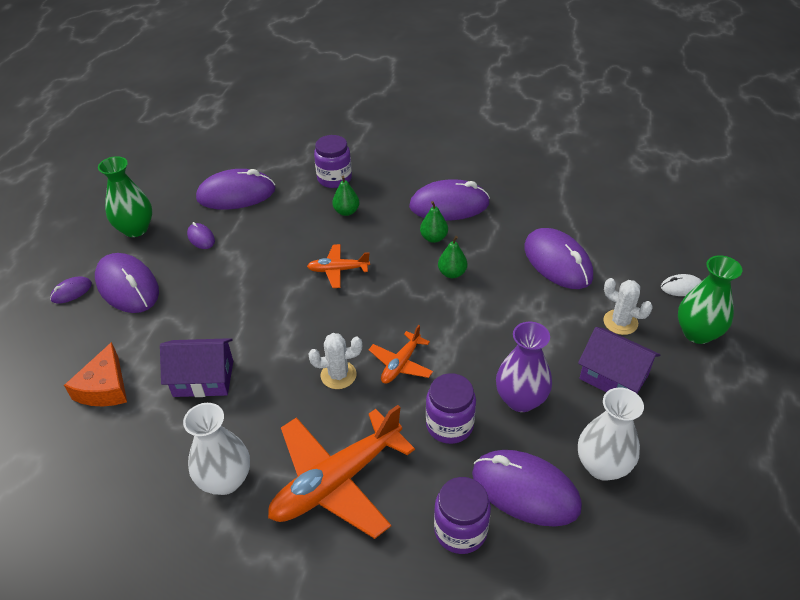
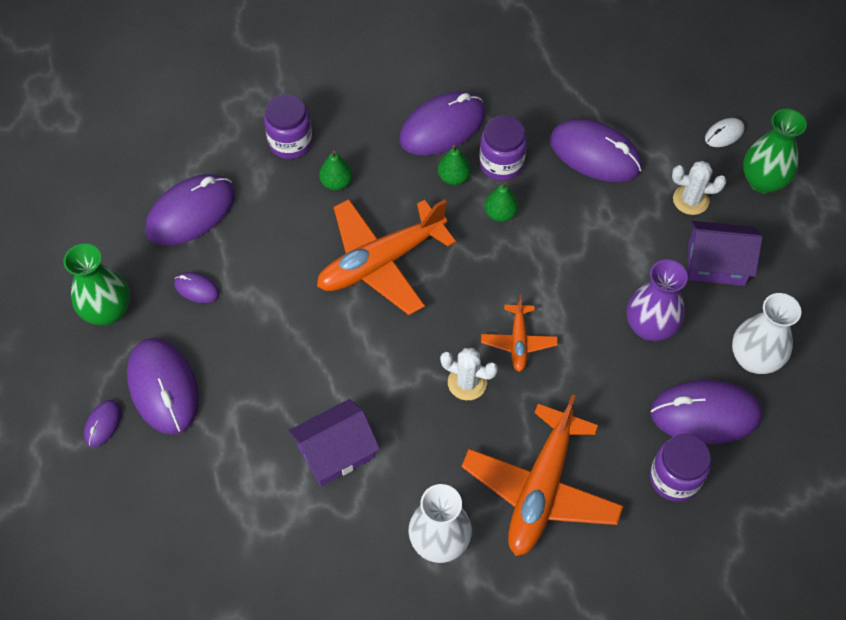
camera: 30 degrees left, 15 degrees up
orange cheese [64,342,127,406] -> none
purple mouse [95,253,159,313] -> purple mouse turned 45 degrees clockwise [127,338,199,435]
orange plane [307,244,370,288] -> orange plane [317,199,456,315], size x1.99
white cactus [308,333,362,389] -> white cactus turned 60 degrees clockwise [440,348,498,400]
purple jar [426,373,476,444] -> purple jar moved to [479,116,527,181]

